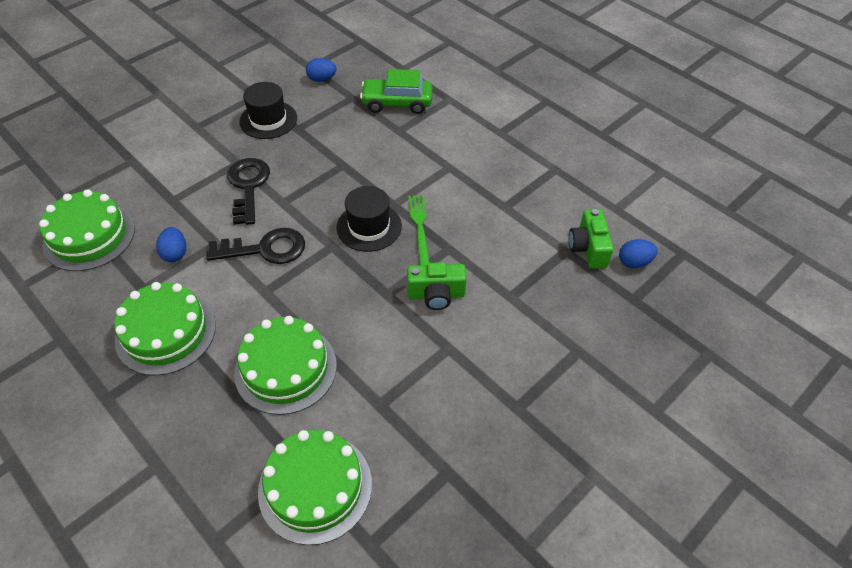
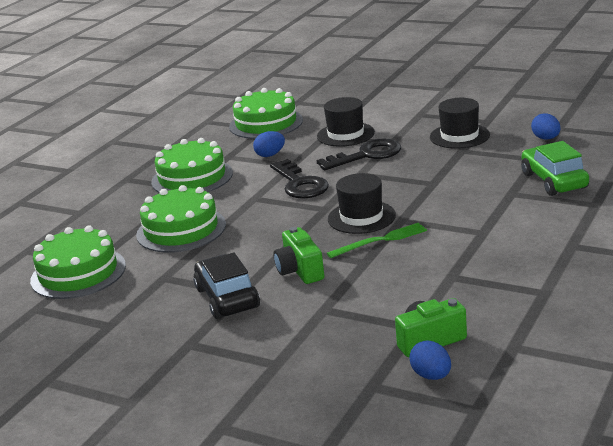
camera: 75 degrees right, 25 degrees down
none -> black car [193,252,260,319]
none -> black hat [317,97,375,147]

